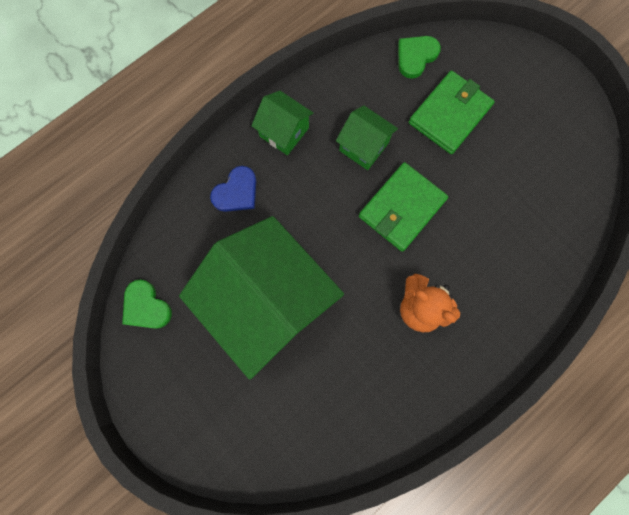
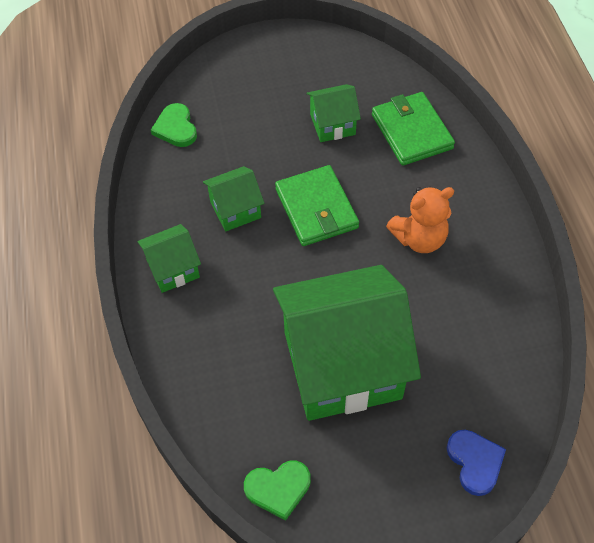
camera: 60 degrees left, 20 degrees down
blue heart [210,166,256,212] -> blue heart moved to [447,430,506,496]
green wallet [409,71,495,154] -> green wallet moved to [372,92,455,166]
none -> green house [307,84,361,142]

